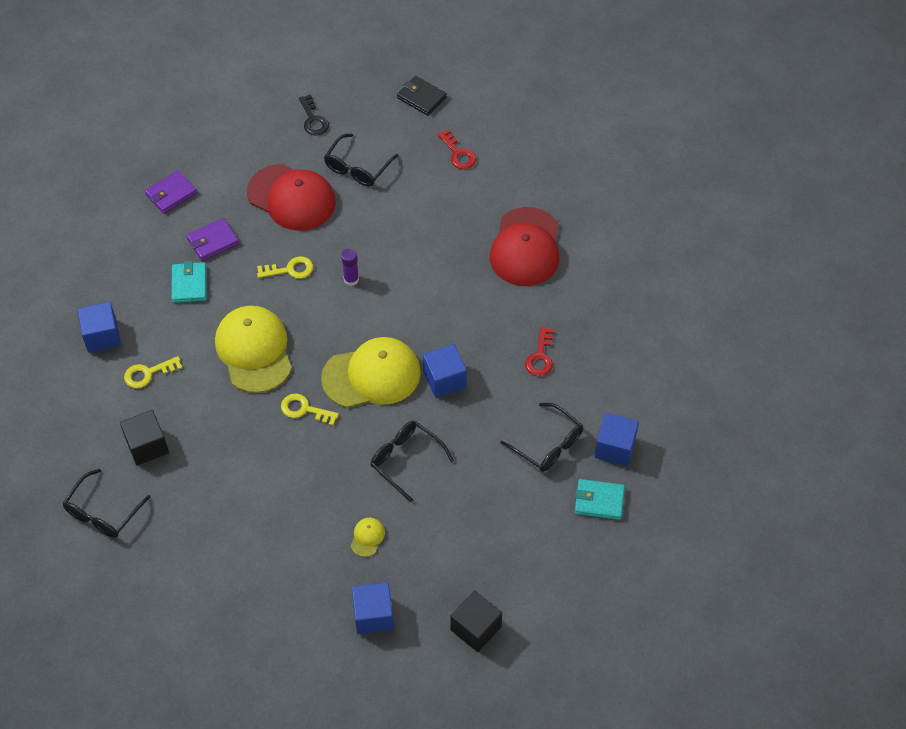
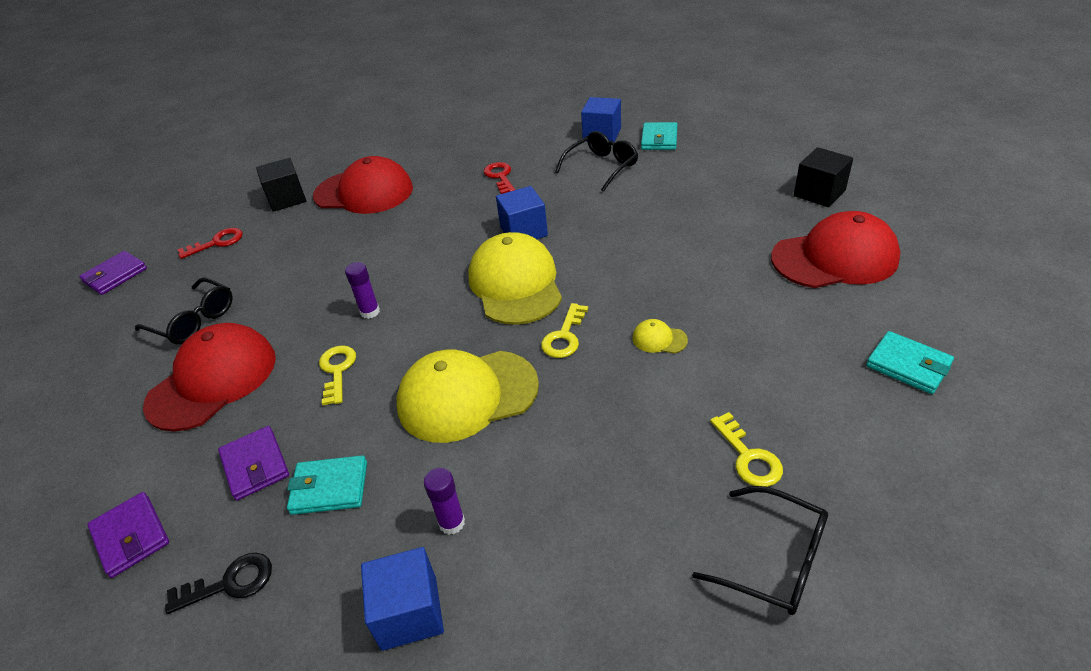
camera: 85 degrees left, 15 degrees down
black cube [120,410,169,466] -> black cube moved to [256,158,306,212]
yellow key [124,356,182,388] -> yellow key moved to [710,412,783,487]
black key [299,94,329,136] -> black key moved to [165,553,272,614]
yellow cap [351,518,385,557] -> yellow cap moved to [632,319,688,354]
blue cube [352,582,394,634] -> red cap [771,211,900,288]
black glasses [370,421,454,502] -> none
black wallet [397,76,447,116] -> purple wallet [79,251,147,295]
red key [525,327,554,376] -> red key turned 120 degrees counterclockwise [484,162,515,194]
none -> purple glue stick [424,468,465,535]
none -> turquoise wallet [866,331,954,394]

